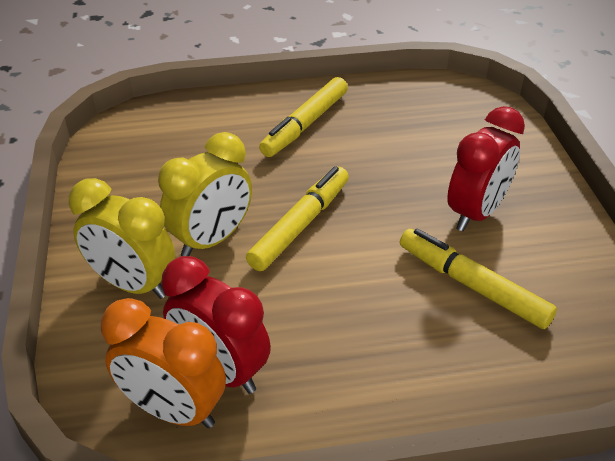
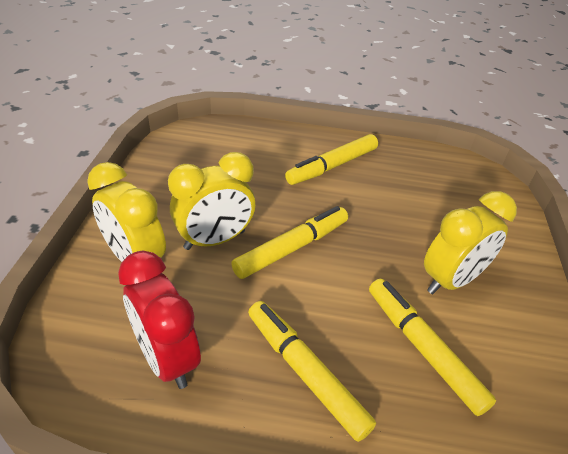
camera: 15 degrees right, 0 degrees up
orange clock [101,298,226,428] -> none
red clock [447,106,525,231] -> yellow clock [424,191,517,294]
none -> yellow marker [248,301,376,442]

